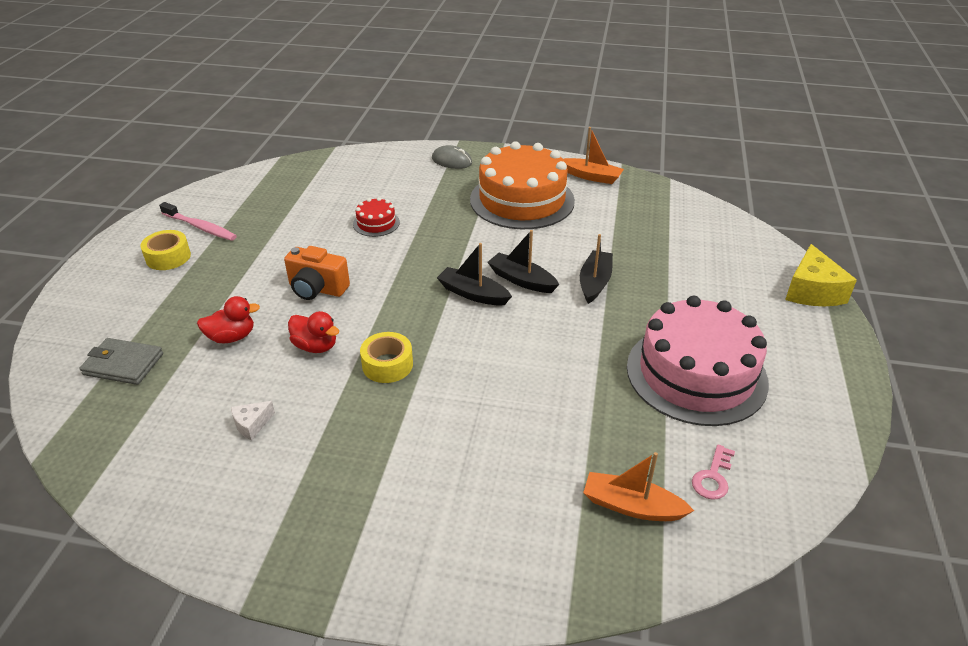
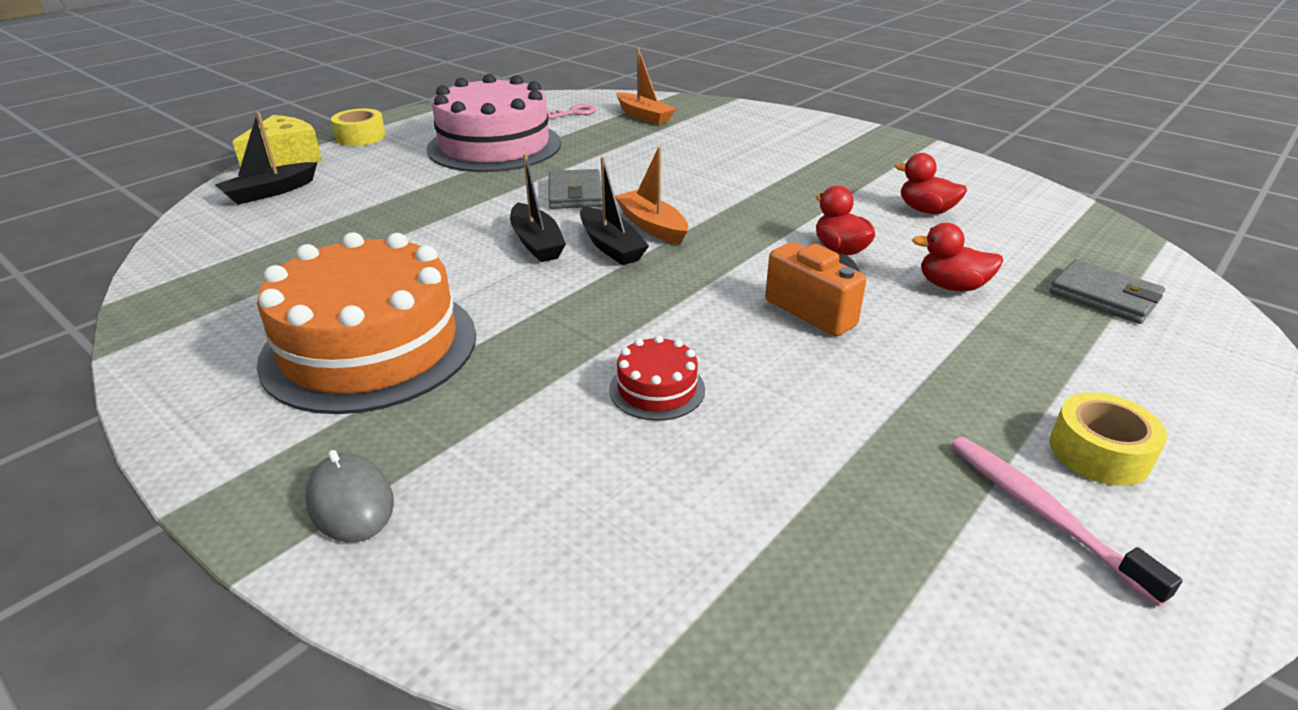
camera: 150 degrees left, 5 degrees down
white cheese [231,401,275,440] -> red duck [895,153,967,214]
yellow tape [360,332,413,383] -> yellow tape moved to [331,109,386,146]
orange boat [564,127,624,184] -> orange boat moved to [615,147,688,245]
black boat [580,234,613,304] -> black boat moved to [215,112,317,205]
none -> grey wallet [548,169,602,209]

